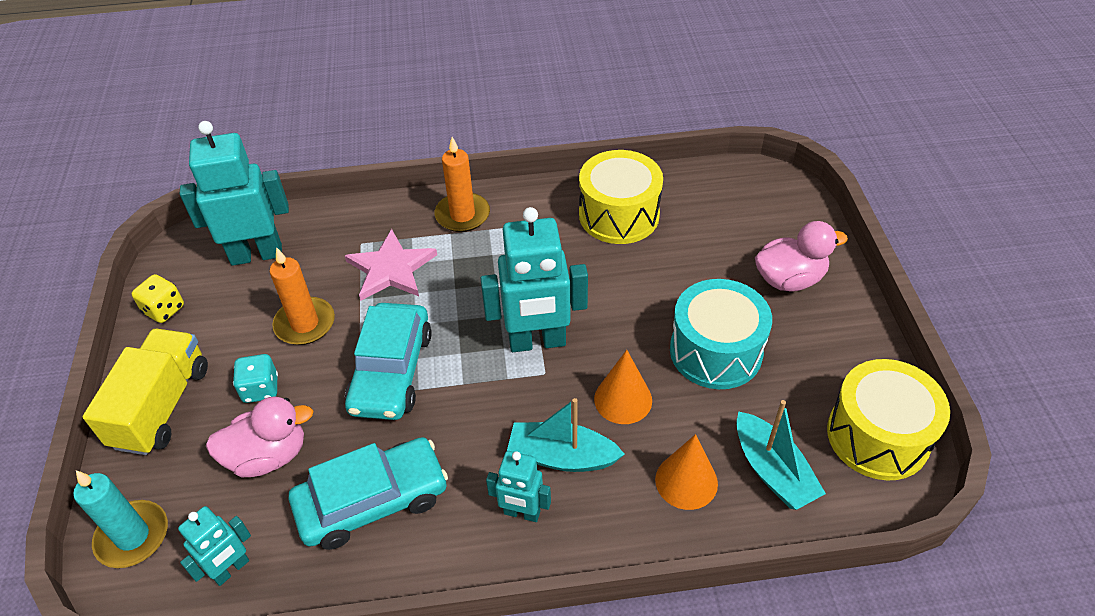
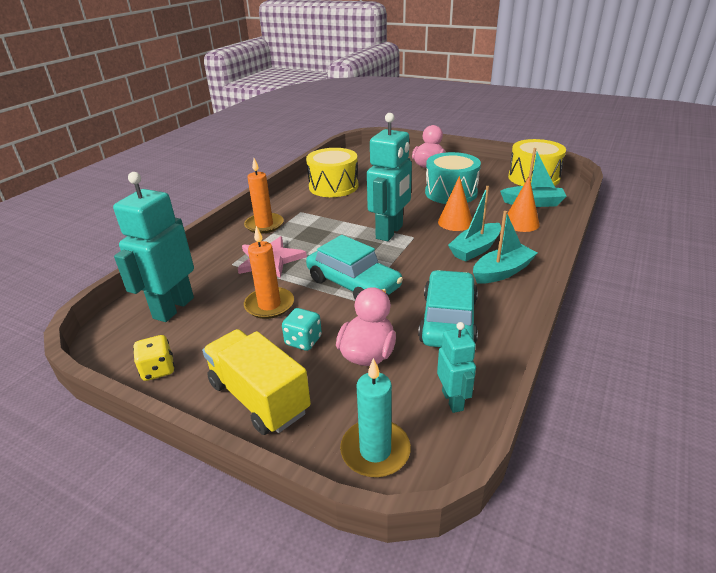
camera: 55 degrees left, 15 degrees down
turquoise robot [486,451,551,522] -> turquoise boat [473,211,537,284]

